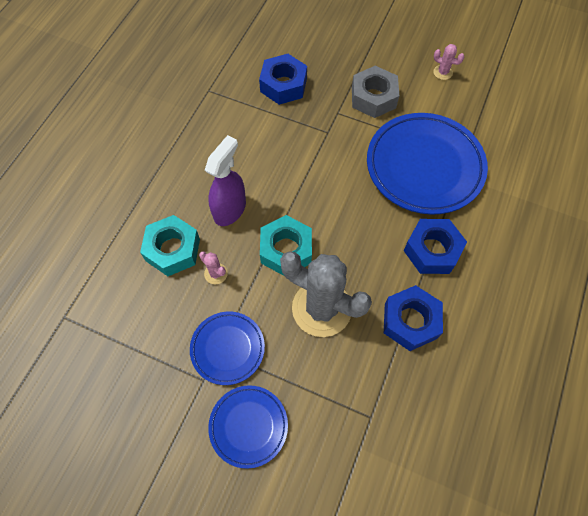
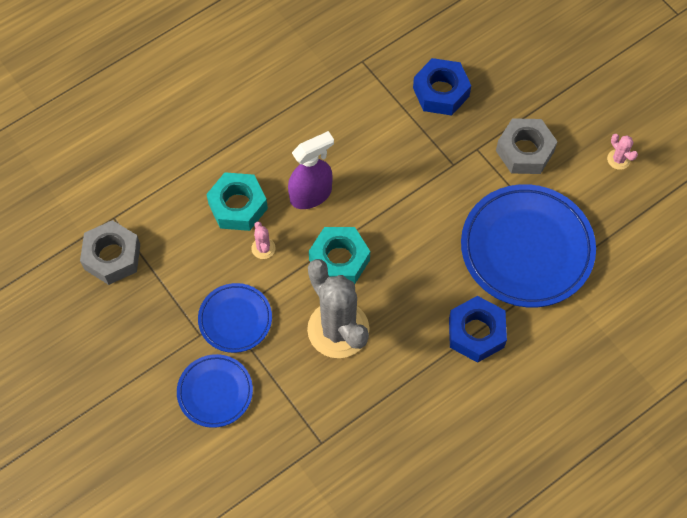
camera: 30 degrees right, 0 degrees up
blue nut [384,285,443,351] -> none
none -> grey nut [80,220,140,285]

